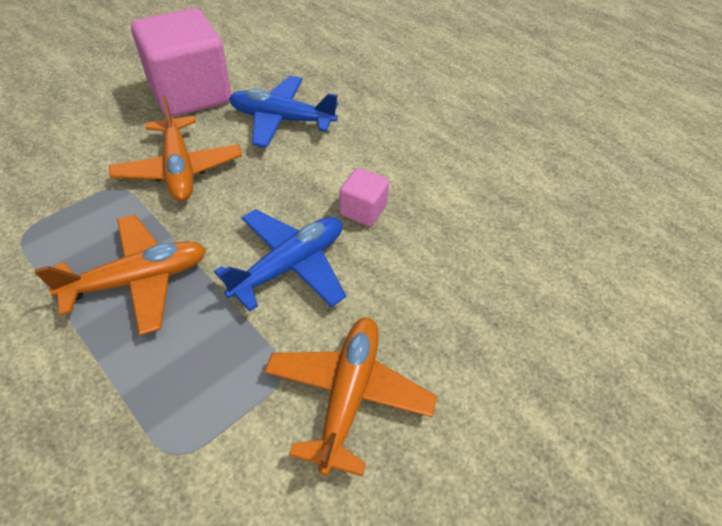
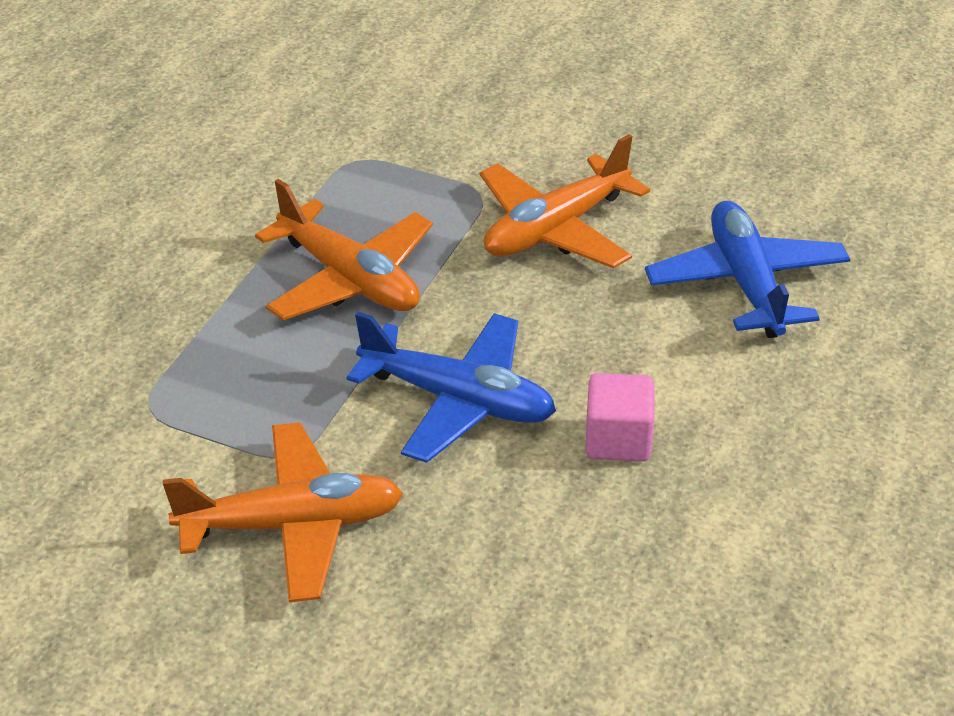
camera: 70 degrees right, 10 degrees down
pink cube [131,8,231,117] -> none

